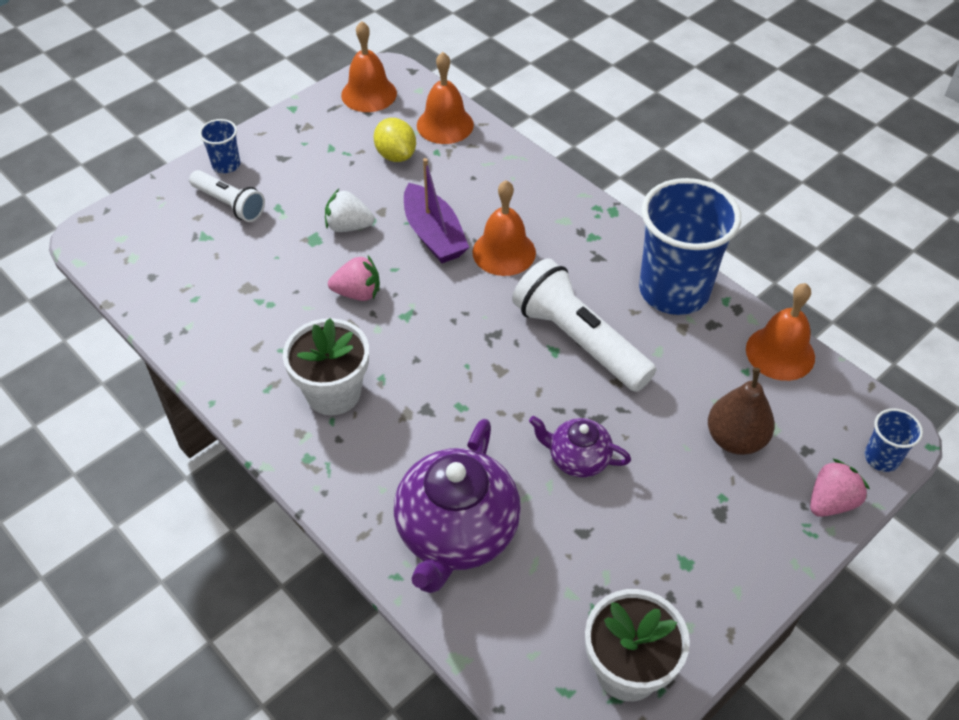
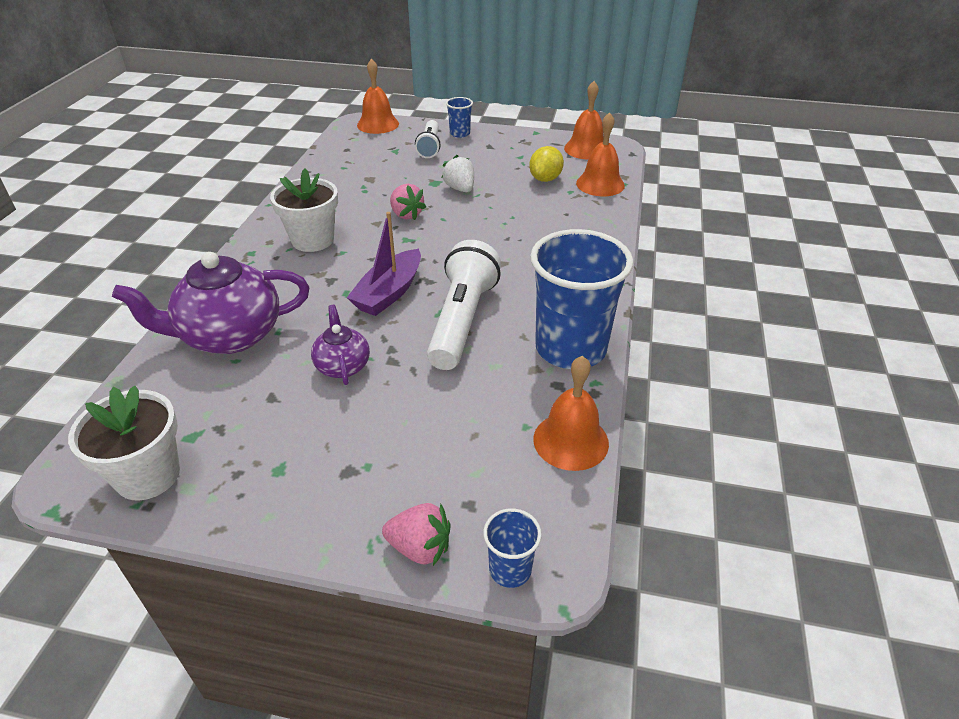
camera: 55 degrees right, 10 degrees down
purple boat [404,158,469,263] -> purple boat moved to [347,212,421,316]
orange bell [472,180,536,276] -> orange bell moved to [357,59,399,134]
brown pear [708,368,775,455] -> none

